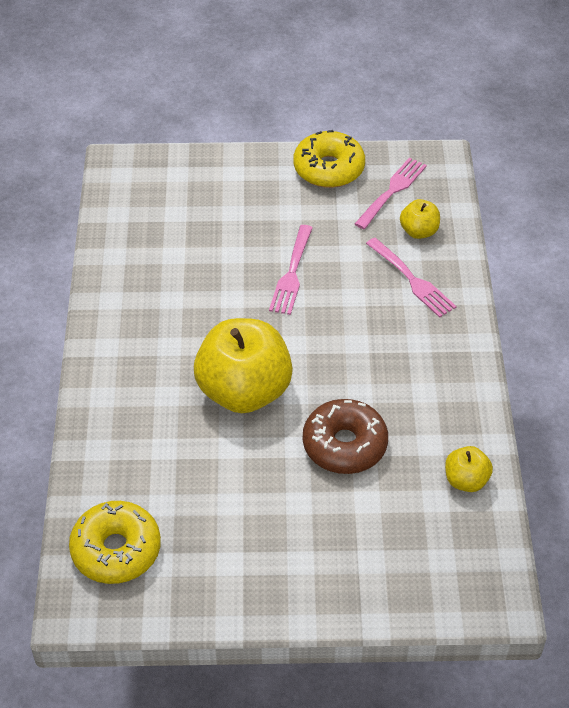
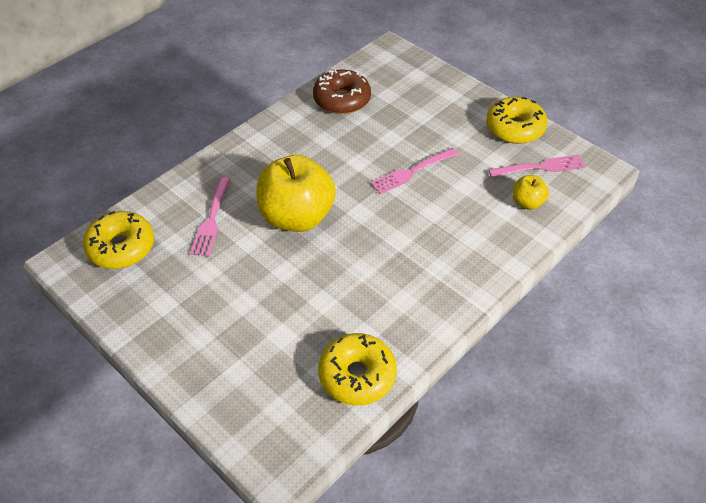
camera: 45 degrees right, 0 degrees up
brown donut [303,399,388,474] -> brown donut moved to [313,69,371,114]
pink fork [366,238,457,318] -> pink fork moved to [190,177,231,257]
yellow apple [445,446,493,492] -> yellow donut [318,333,397,405]

